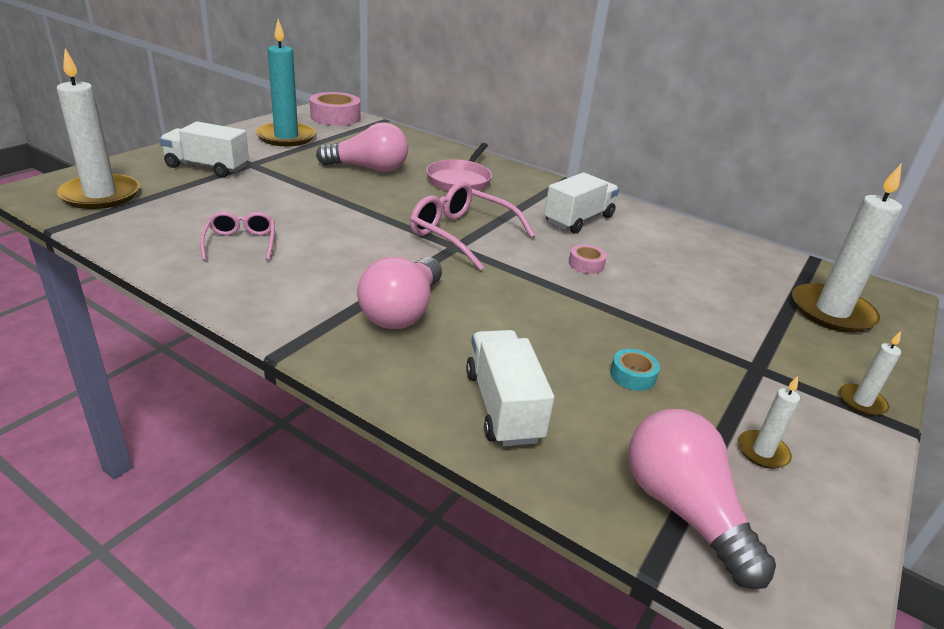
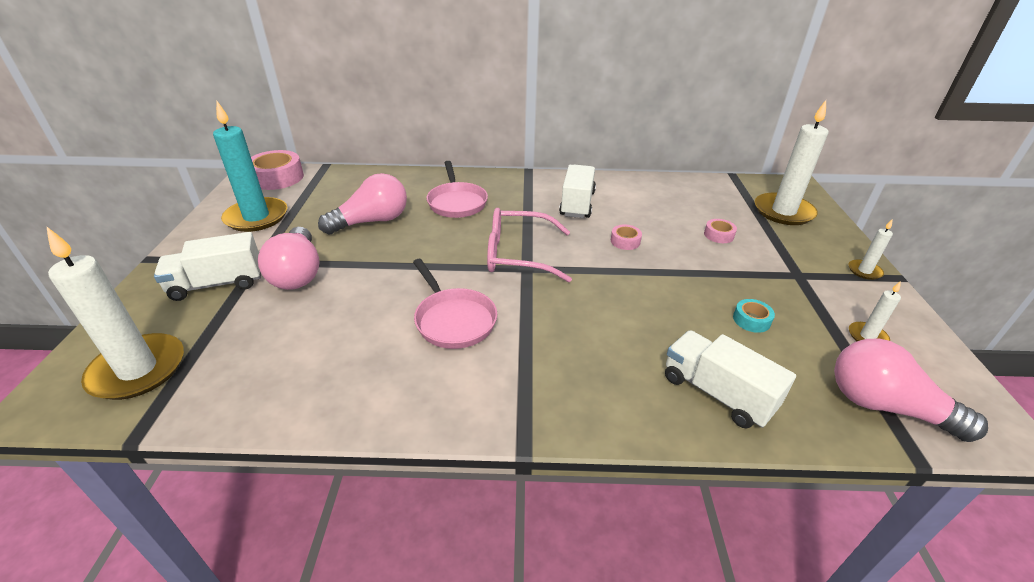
camera: 30 degrees left, 5 degrees up
pink glasses [200,212,275,261] -> none
pink light bulb [357,257,442,329] -> pink light bulb moved to [258,227,320,290]
none -> pink pan [413,259,497,349]
none -> pink tape [704,219,737,243]

